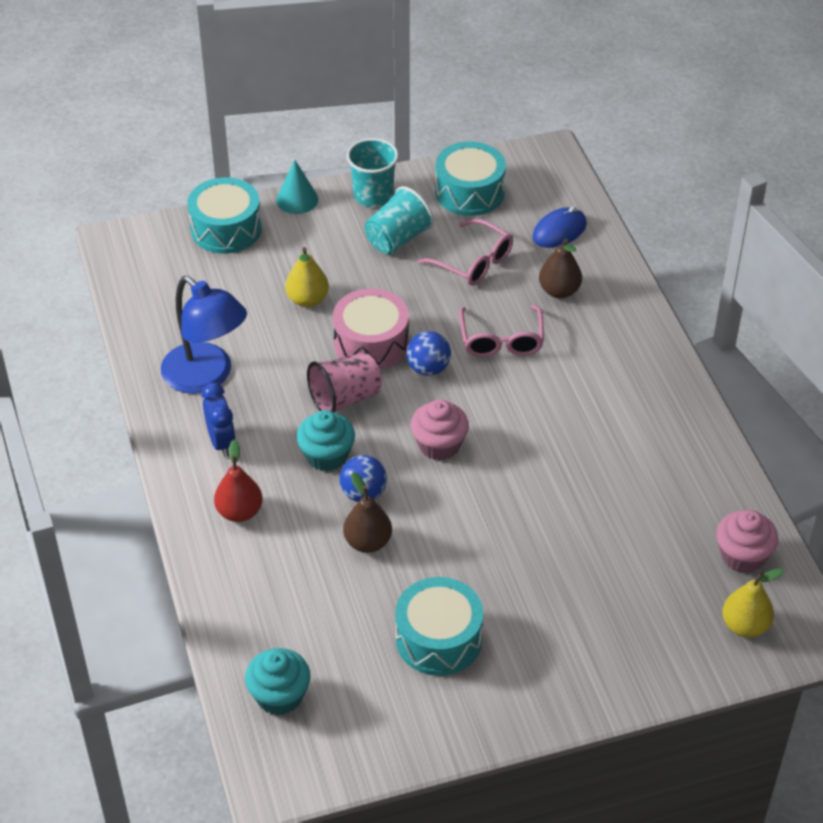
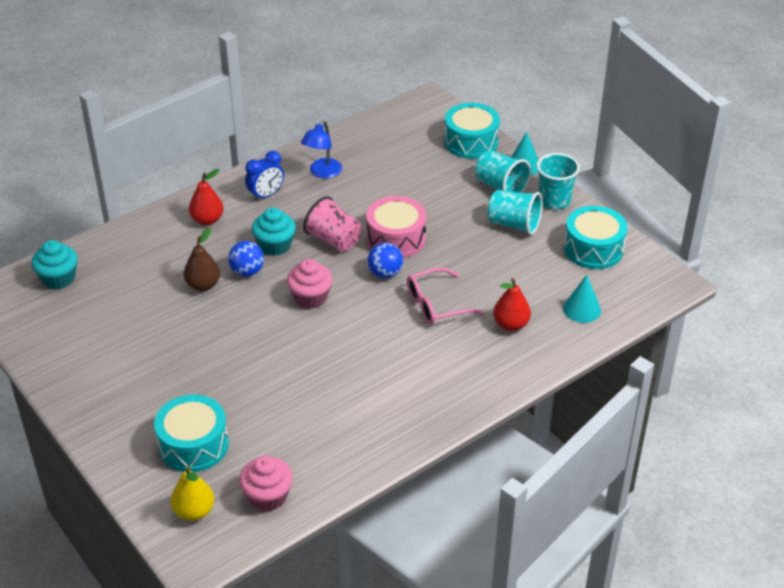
camera: 70 degrees right, 5 degrees down
blue lamp [161,276,247,394] -> blue lamp [301,121,342,178], size x0.63
yellow pear [285,247,329,307] -> none
turquoise drum [395,577,483,676] -> turquoise drum moved to [154,395,229,472]
pink glasses [418,219,513,286] -> none
blue mouse [532,206,587,248] -> turquoise cone [563,275,601,323]
brown pear [539,238,582,298] -> red pear [493,278,531,331]
none -> turquoise cup [475,150,531,193]

